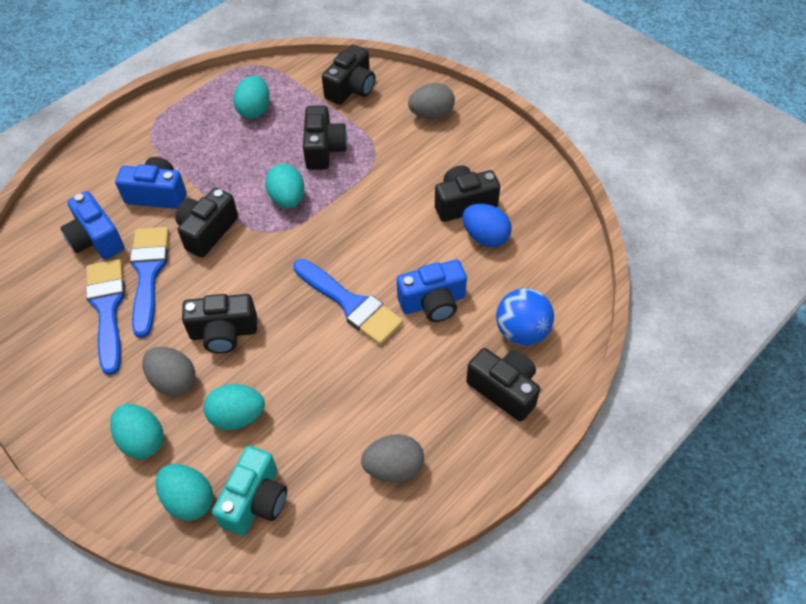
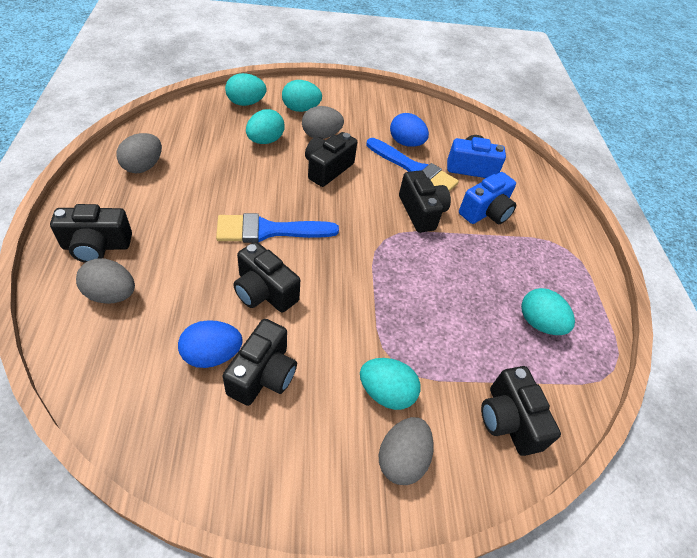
camera: 125 degrees right, 5 degrees down
blue brush [86,259,125,375] -> blue egg [390,113,429,147]
turquoise camera [212,446,287,536] -> none
turquoise egg [265,164,304,208] -> turquoise egg moved to [360,358,421,410]
black camera [303,106,347,170] -> black camera moved to [233,242,300,313]
blue camera [397,259,467,322] -> none
blue ball [496,288,554,345] -> grey egg [76,258,135,304]

